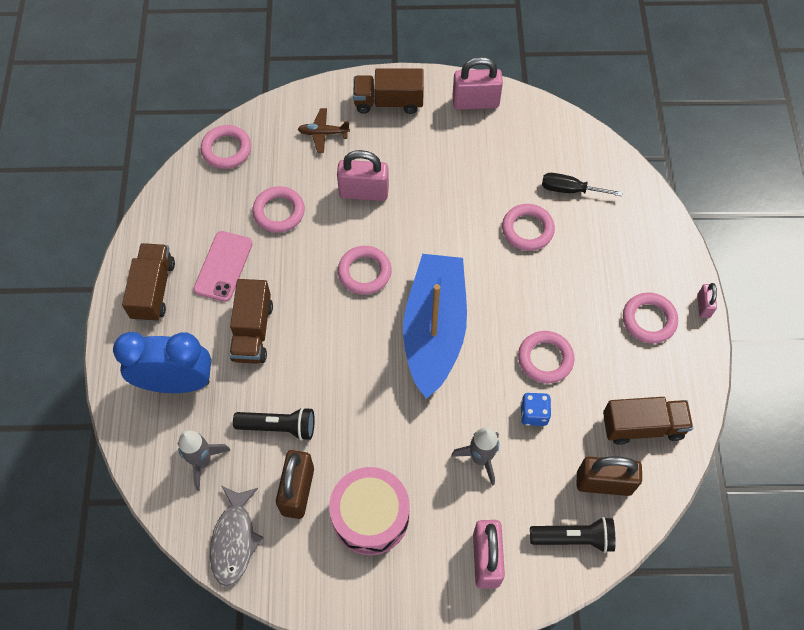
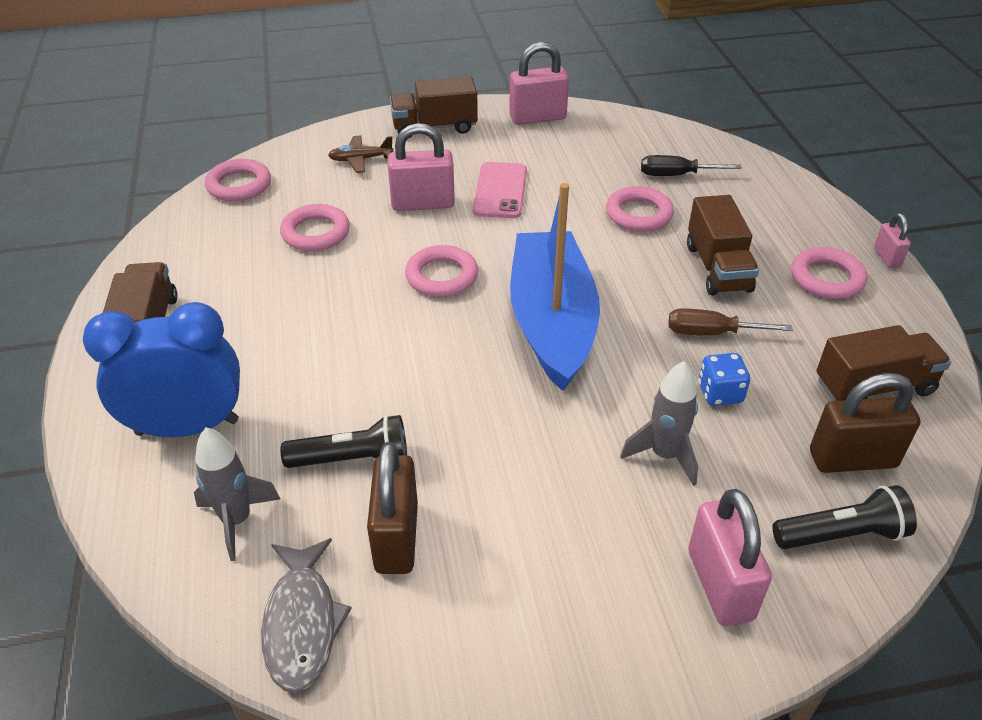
camera: 10 degrees left, 20 degrees down
pink phone [193,231,253,302] -> pink phone moved to [473,162,527,218]
brown truck [229,279,273,364] -> brown truck moved to [687,195,759,296]
pink drum [329,467,410,555] -> none
pink ring [518,331,574,383] -> brown screwdriver [668,308,793,335]

